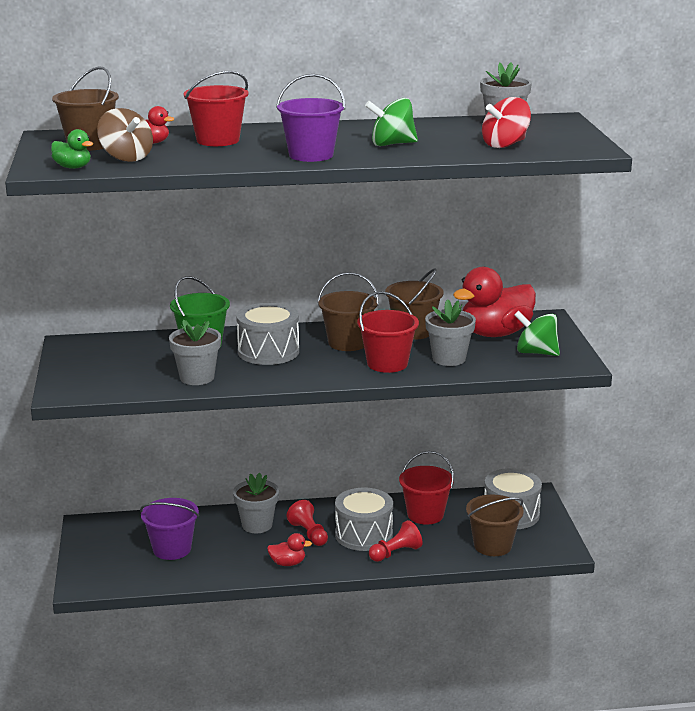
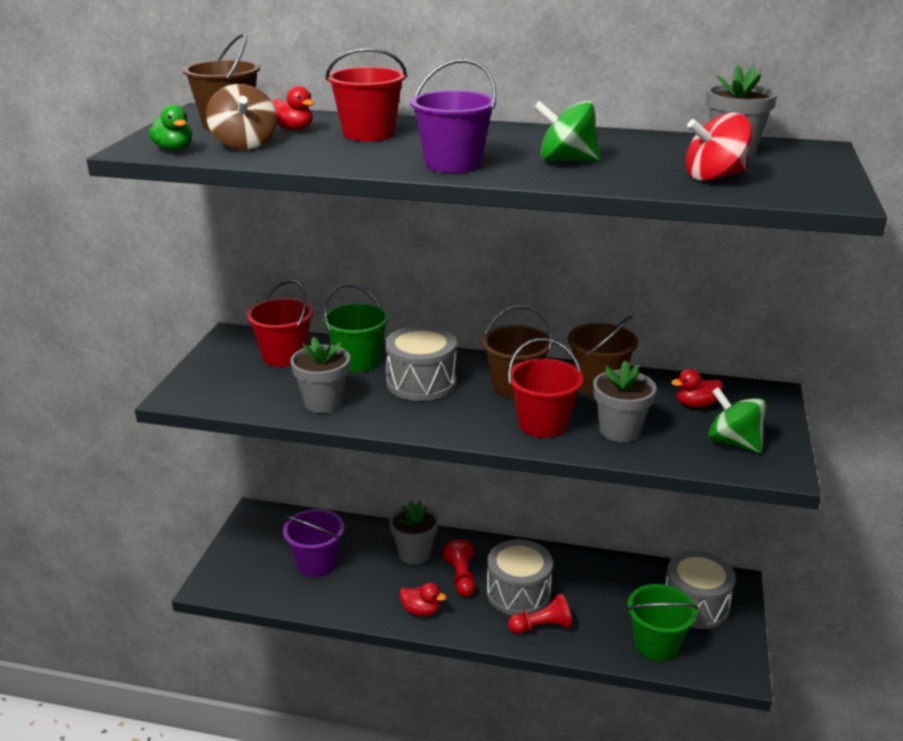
camera: 20 degrees right, 5 degrees up
red bucket [399,451,454,525] -> red bucket moved to [247,280,314,367]
red duck [453,267,536,337] -> red duck [671,368,723,408], size x0.46
brown bucket [466,495,524,556] -> green bucket [627,584,698,661]

